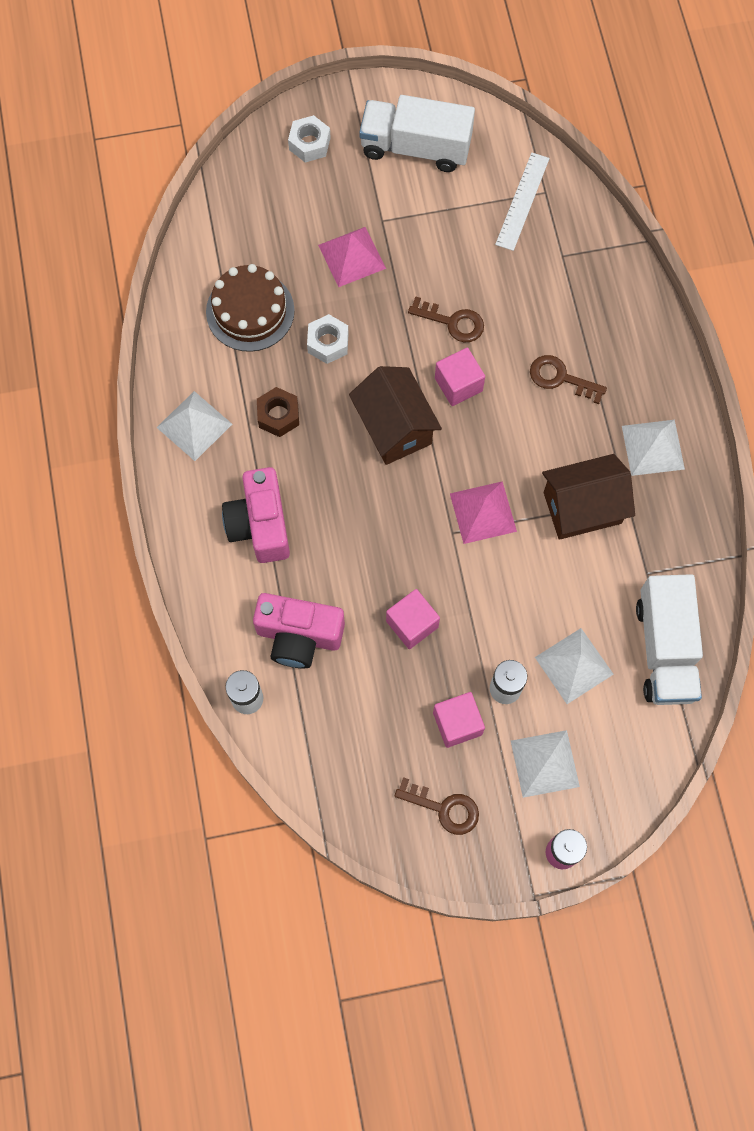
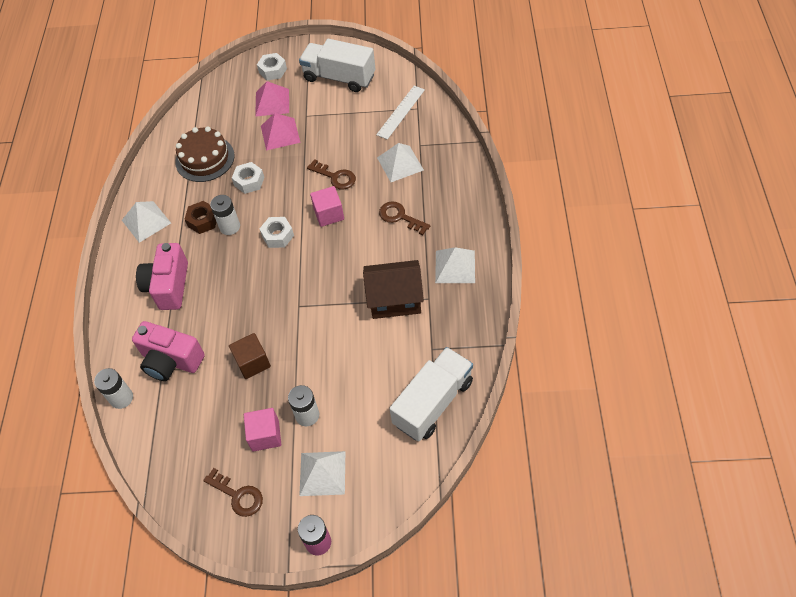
camera: 15 degrees right, 15 degrees down
brown house [349,366,442,465] -> white nut [260,217,294,248]
pink cube [386,589,440,649] -> brown cube [229,333,271,379]
pink pyramid [450,481,517,544] -> pink pyramid moved to [255,81,289,117]
white pyramid [535,628,614,704] -> white pyramid moved to [377,143,424,182]
white truck [636,574,703,705] -> white truck turned 150 degrees counterclockwise [389,347,473,441]
none -> white battery [210,195,240,235]

